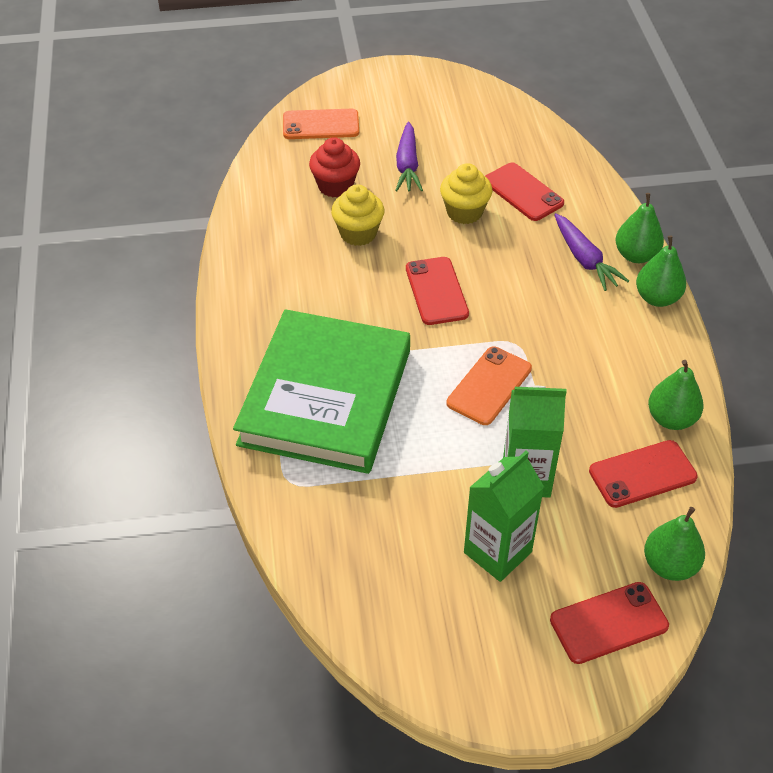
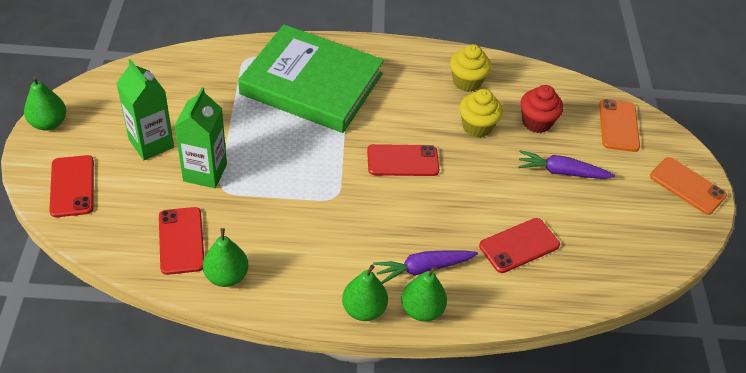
camera: 95 degrees right, 0 degrees up
yellow cupcake [440,163,492,224] -> yellow cupcake moved to [450,44,491,92]
orange phone [447,347,532,425] -> orange phone moved to [650,157,727,215]
green pear [644,507,705,581] -> green pear moved to [24,76,66,131]

